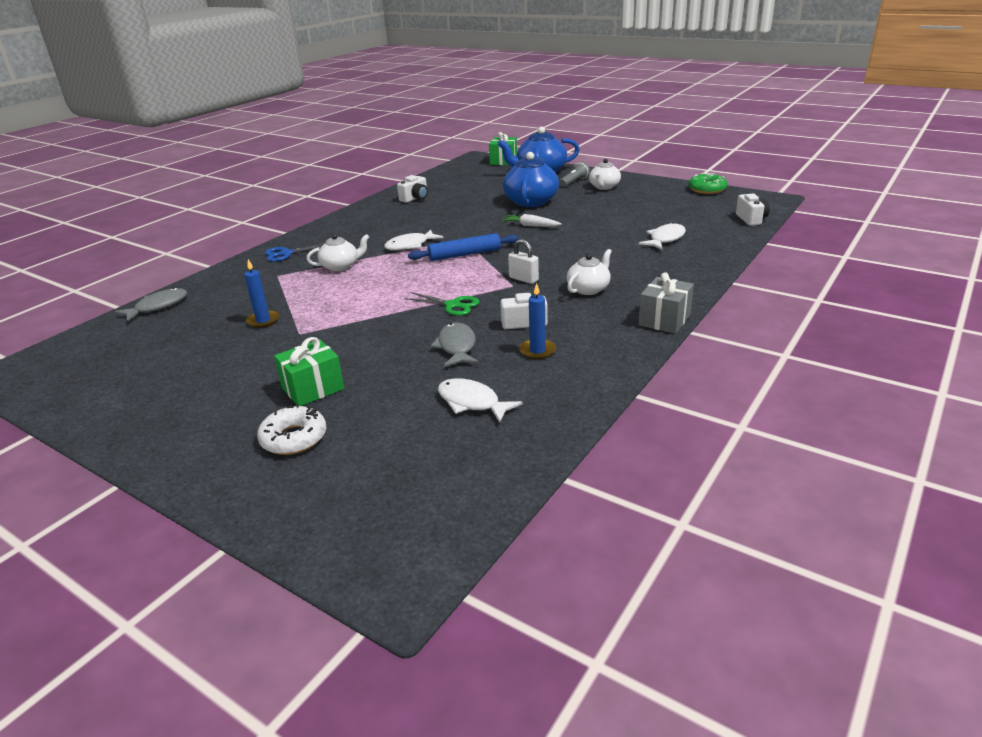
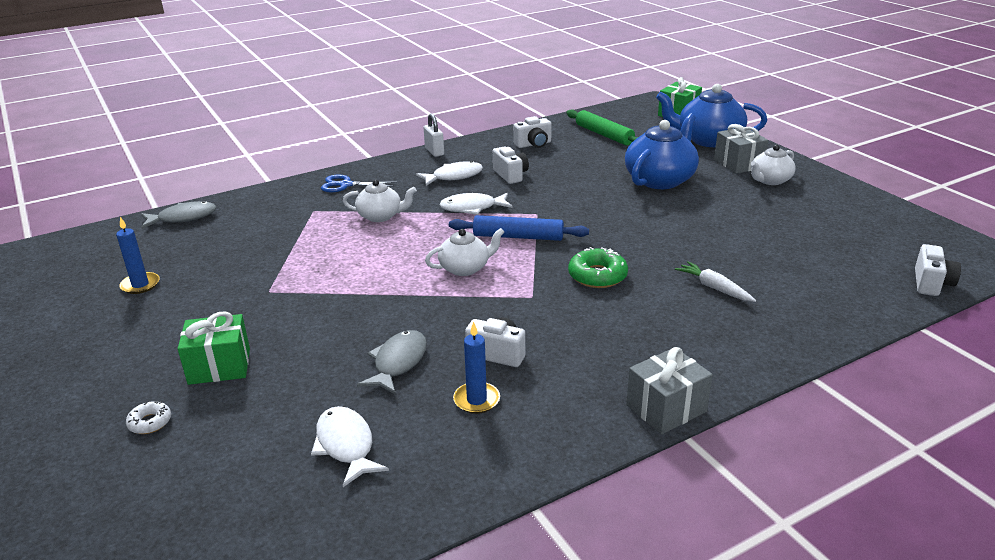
camera: 25 degrees right, 0 degrees up
blue candle [244,259,279,328] -> blue candle moved to [116,217,160,294]
white donut [257,404,326,455] -> white donut [126,401,171,434], size x0.57
green scissors [404,292,479,316] -> none
white carrot [502,214,562,227] -> white carrot moved to [675,261,756,302]
white padlock [508,239,539,284] -> white padlock moved to [424,113,444,157]
grey flashlight [559,162,590,187] -> grey gift [714,124,768,174]
white teapot [567,249,612,295] -> white teapot moved to [425,228,504,276]
white fish [639,222,686,250] -> white fish moved to [416,161,483,186]
green donut [688,173,727,194] -> green donut moved to [568,247,628,288]
none -> white camera [493,147,529,184]
none -> green rolling pin [567,109,638,145]

